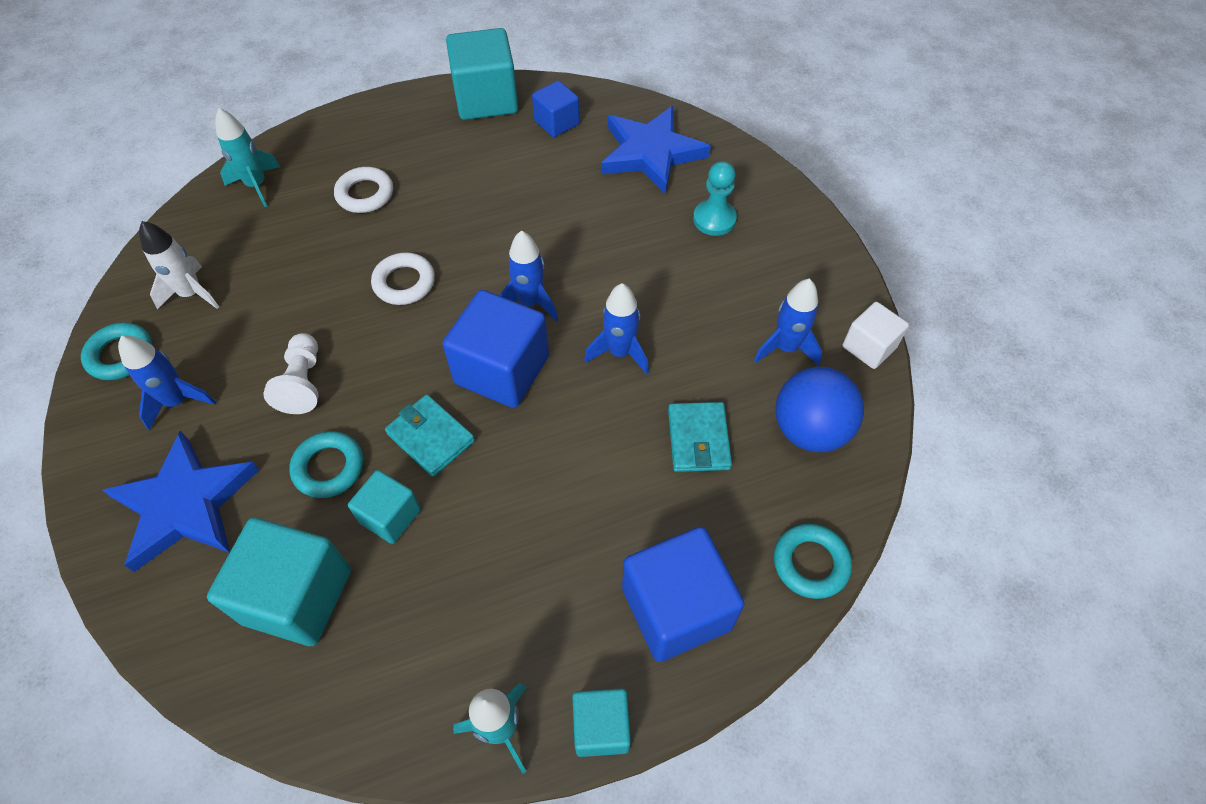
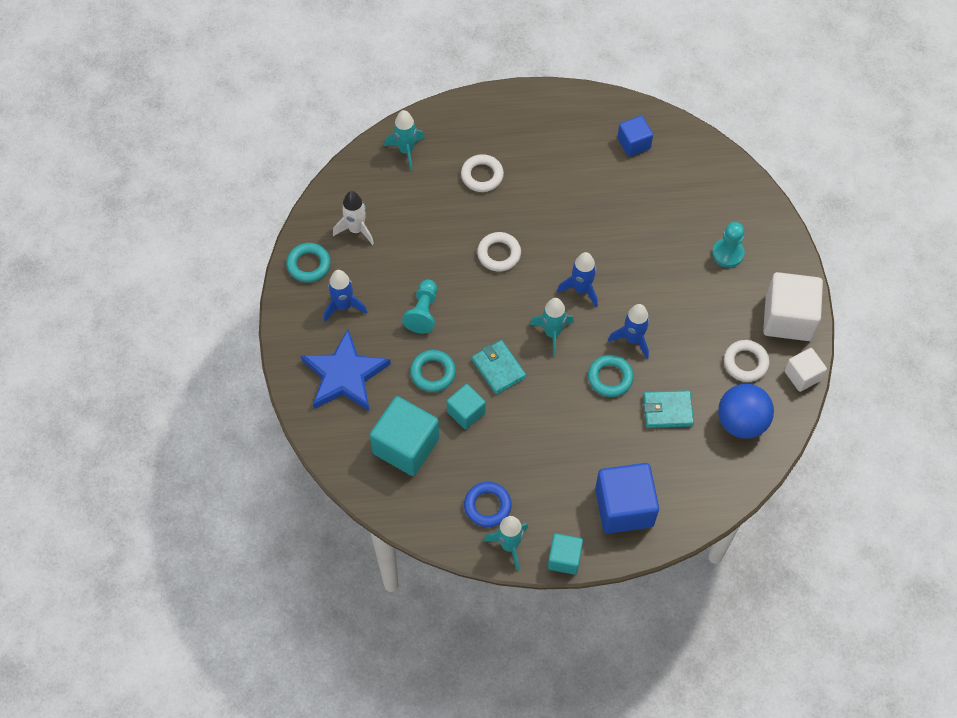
camera: 15 degrees right, 5 degrees up
white pawn [263,333,318,414] -> turquoise pawn [402,279,437,334]
blue cube [443,290,549,408] -> turquoise rocket [530,298,574,356]
turquoise cube [446,28,518,120] -> none
blue star [601,106,711,194] -> none
turquoise wallet [668,402,732,472] -> turquoise wallet turned 75 degrees clockwise [643,390,694,428]
blue rocket [754,279,822,366] -> white ring [724,340,769,382]
turquoise ring [774,524,852,599] -> turquoise ring moved to [588,355,634,397]
none -> blue ring [464,482,512,527]
none -> white cube [763,272,823,341]

